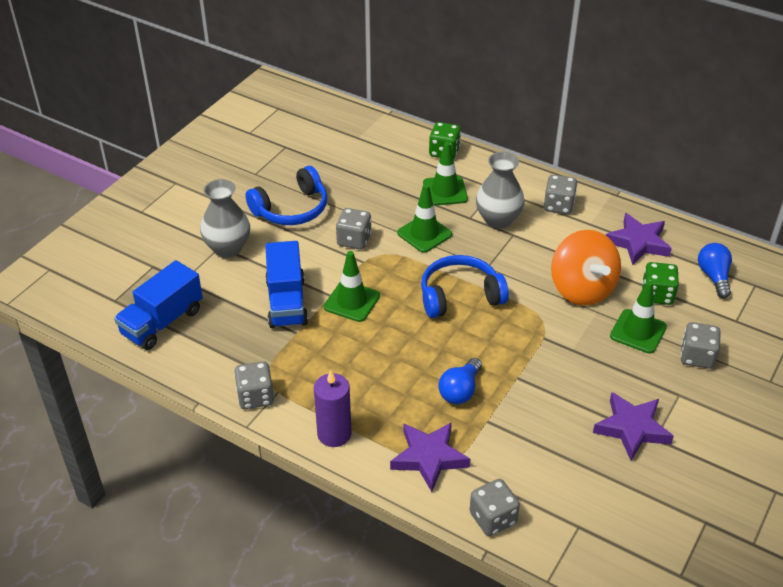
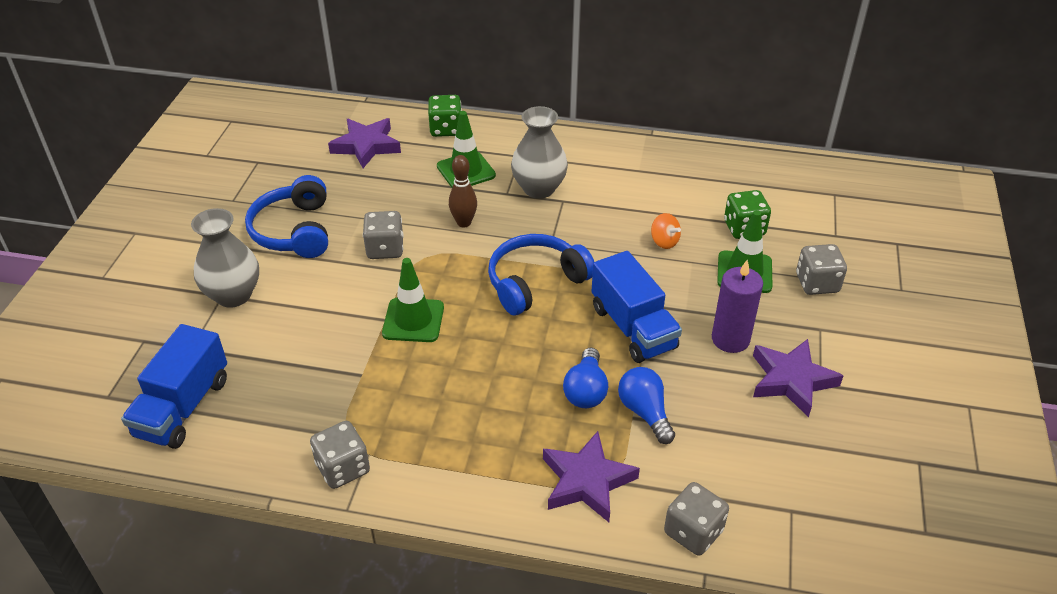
camera: 20 degrees left, 0 degrees up
blue headphones [245,166,327,225] -> blue headphones turned 135 degrees clockwise [245,175,328,258]
blue truck [265,241,308,328] -> blue truck moved to [592,251,682,363]
purple candle [314,370,352,447] -> purple candle moved to [712,260,763,353]
green traffic cone [397,184,452,253] -> brown bowling pin [449,155,477,228]
grey dice [544,175,577,214] -> none
orange spinning top [551,230,621,306] -> orange spinning top [651,213,681,249], size x0.41
purple star [606,213,672,265] -> purple star moved to [328,118,401,168]
blue light bulb [698,243,732,298] -> blue light bulb moved to [618,367,675,444]

